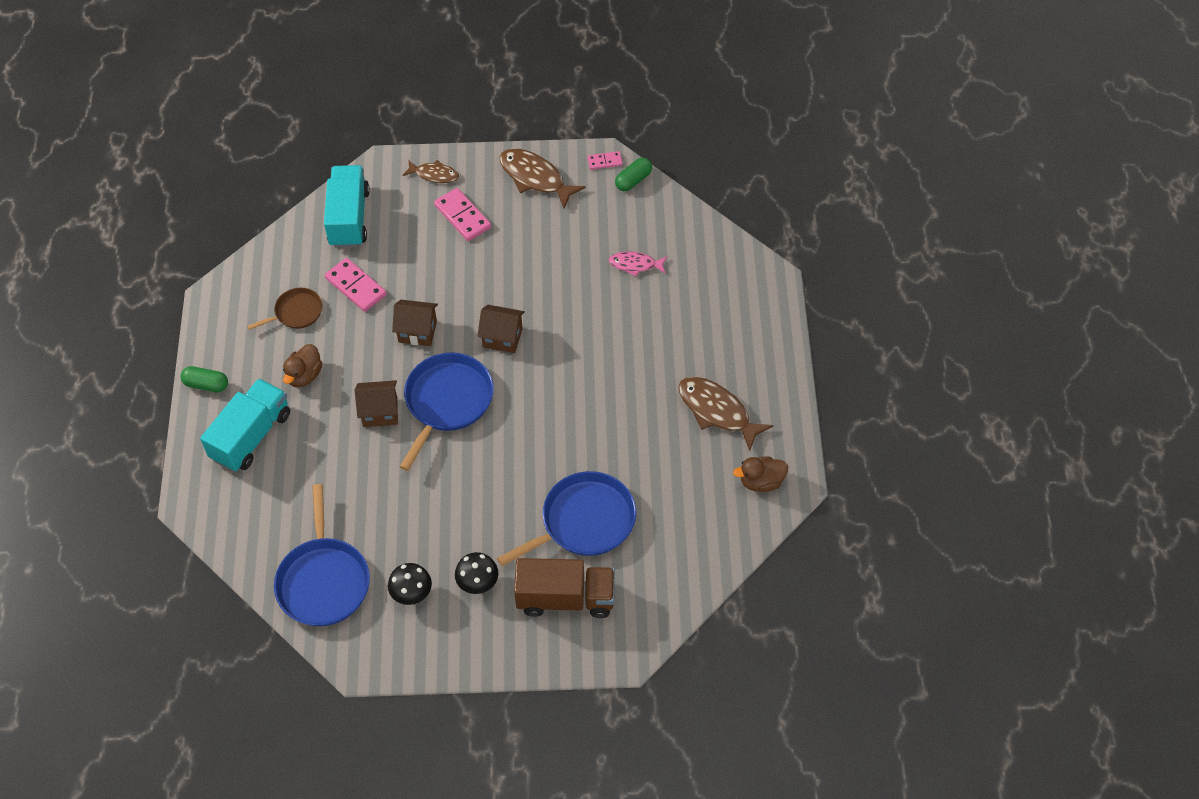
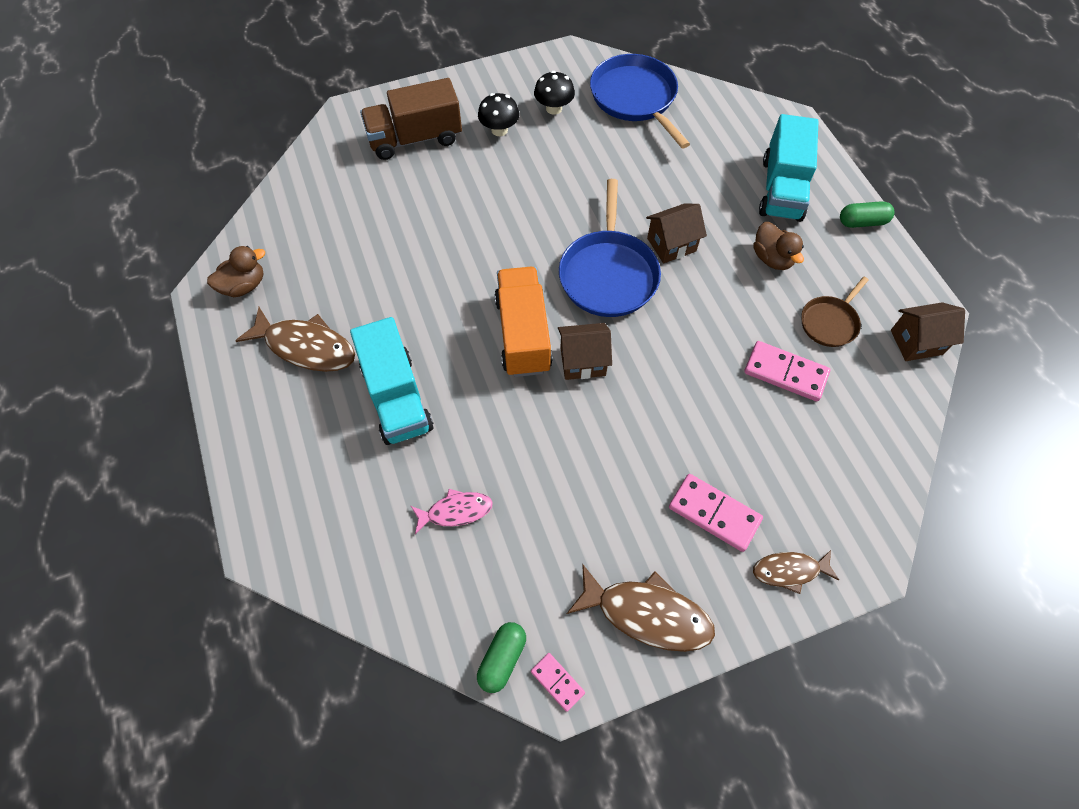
camera: 160 degrees right, 5 degrees up
brown duck [283,344,323,388] -> brown duck turned 150 degrees clockwise [753,222,804,270]
turquoise truck [324,165,370,248] -> turquoise truck moved to [350,317,434,445]
brown house [392,300,438,346] -> brown house moved to [891,302,965,361]
blue pan [497,471,636,566] -> none
pink domino [588,151,623,170] -> pink domino turned 75 degrees clockwise [531,653,585,712]
none -> orange truck [494,267,553,377]

